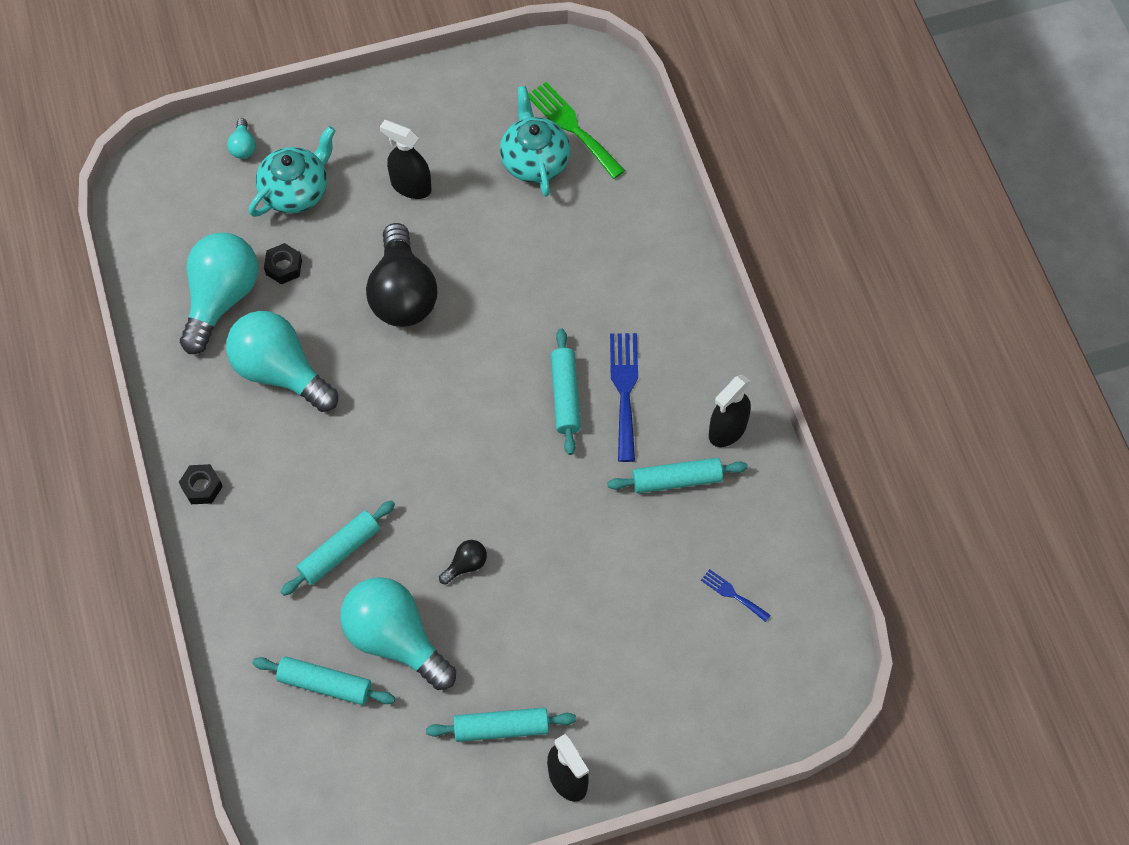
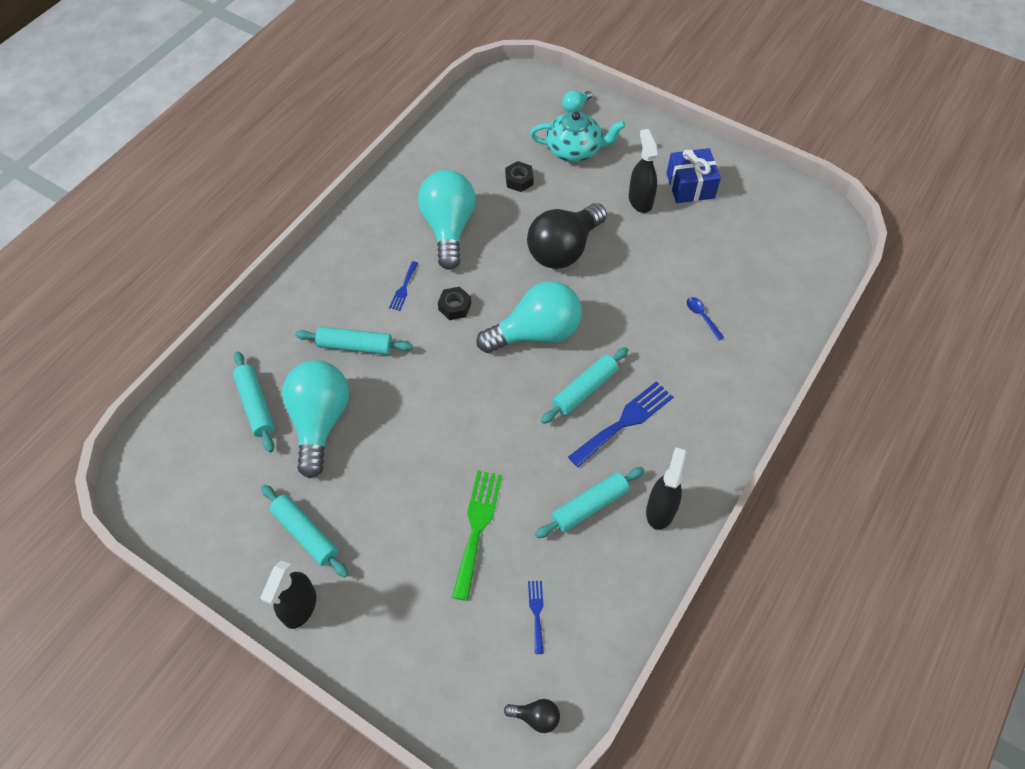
camera: 50 degrees right, 5 degrees down
black nut [179,464,223,504] -> black nut moved to [438,287,471,320]
turquoise light bulb [180,233,258,354] -> turquoise light bulb moved to [476,281,582,353]
black light bulb [439,540,487,584] -> black light bulb moved to [504,699,560,733]
turquoise teapot [500,86,570,197] -> none
green fork [528,82,625,179] -> green fork moved to [452,471,502,601]
turquoise rolling pin [607,458,748,493] -> turquoise rolling pin turned 75 degrees counterclockwise [535,467,644,538]
black spray bottle [709,375,751,447] -> black spray bottle turned 105 degrees clockwise [646,447,686,530]
none -> blue fork [389,261,418,311]
none -> blue gift [666,148,721,203]
none -> blue spoon [687,297,724,340]

